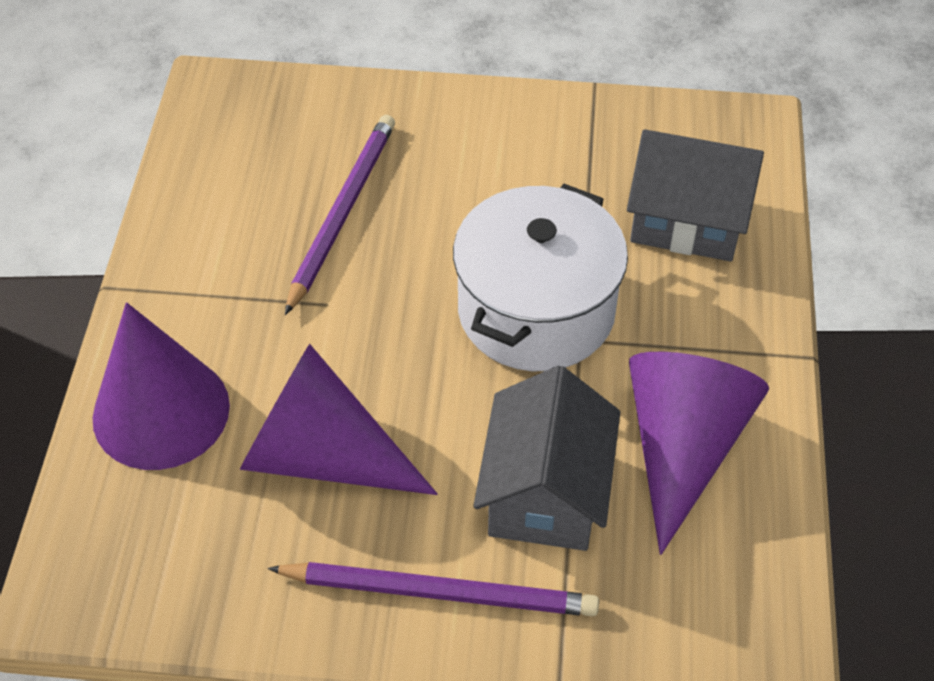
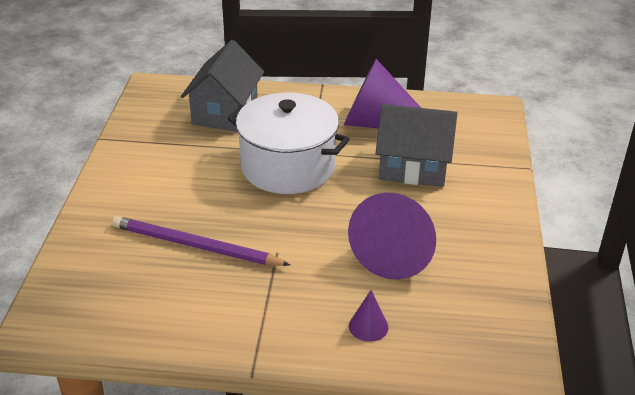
camera: 90 degrees left, 15 degrees down
purple cone [93,302,230,470] -> purple cone [349,290,388,342], size x0.42
purple pencil [268,562,599,617] -> none

